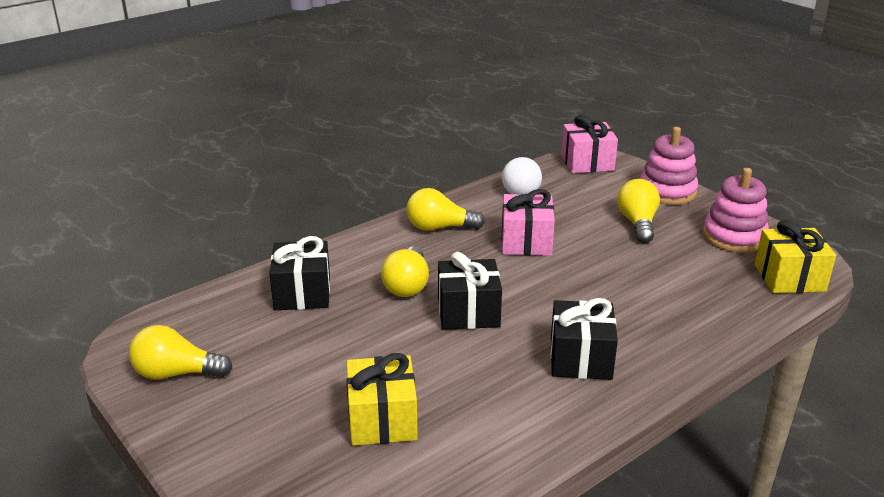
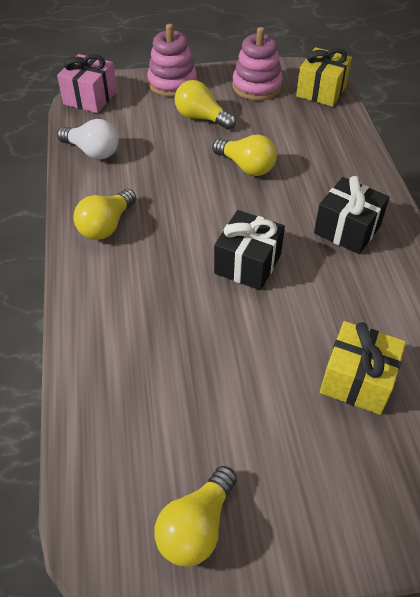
camera: 60 degrees left, 20 degrees up
black gift [269,236,330,310] -> none
yellow light bulb [381,246,429,297] -> yellow light bulb moved to [212,134,277,176]
pink gift [502,189,555,256] -> none

